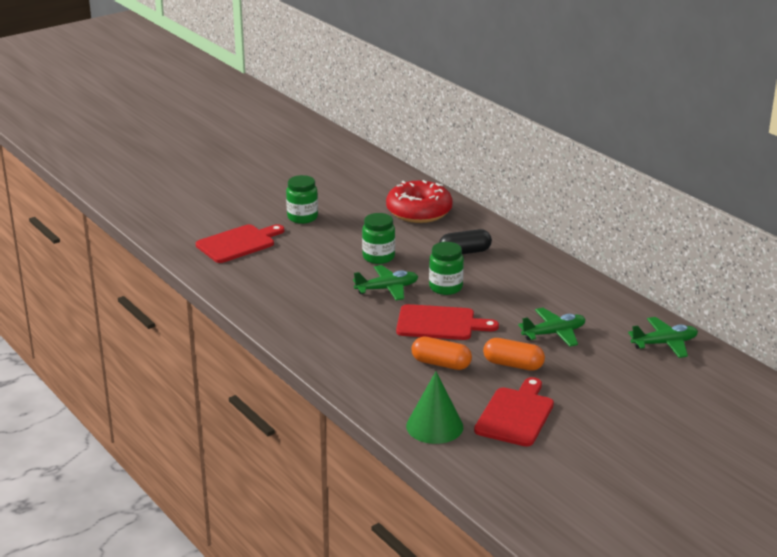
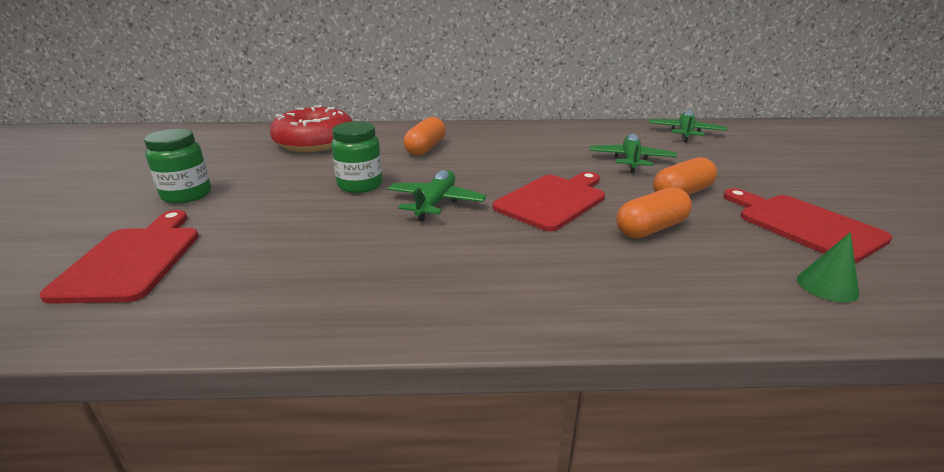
camera: 55 degrees left, 0 degrees up
green cone [406,372,463,444] -> green cone [797,232,859,302], size x0.58
green jar [429,242,464,295] -> none
black capsule [439,229,492,254] -> orange capsule [404,117,446,156]

